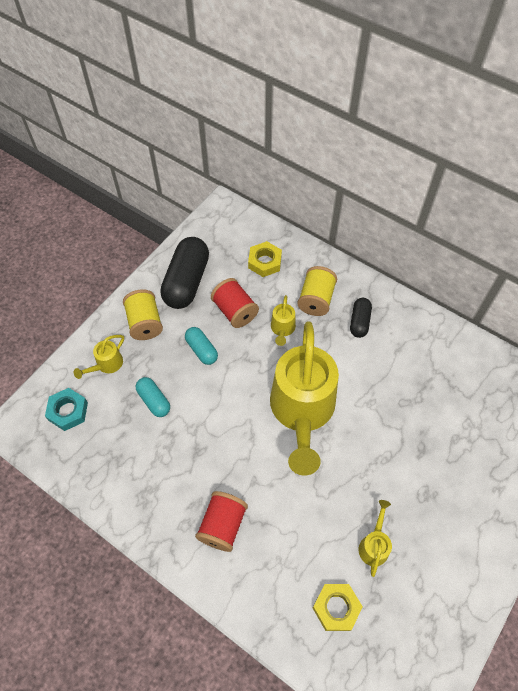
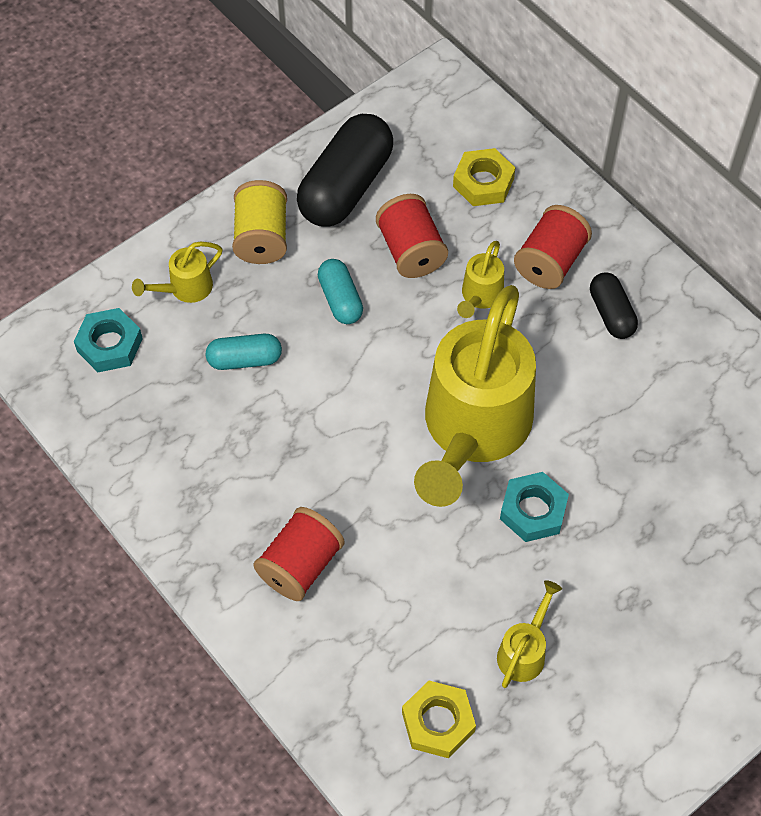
camera: 15 degrees right, 0 degrees up
turquoise capsule [136,377,170,417] -> turquoise capsule turned 75 degrees counterclockwise [206,334,282,370]
yellow spool [297,266,337,316] -> red spool [514,205,592,289]
black capsule [350,298,372,338] -> black capsule turned 45 degrees counterclockwise [590,272,638,339]
none -> turquoise nut [500,472,569,542]

